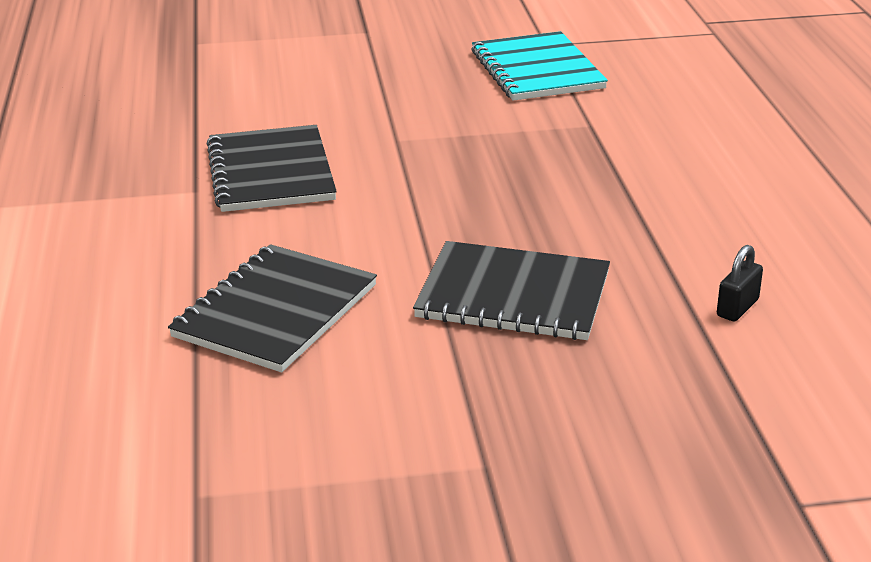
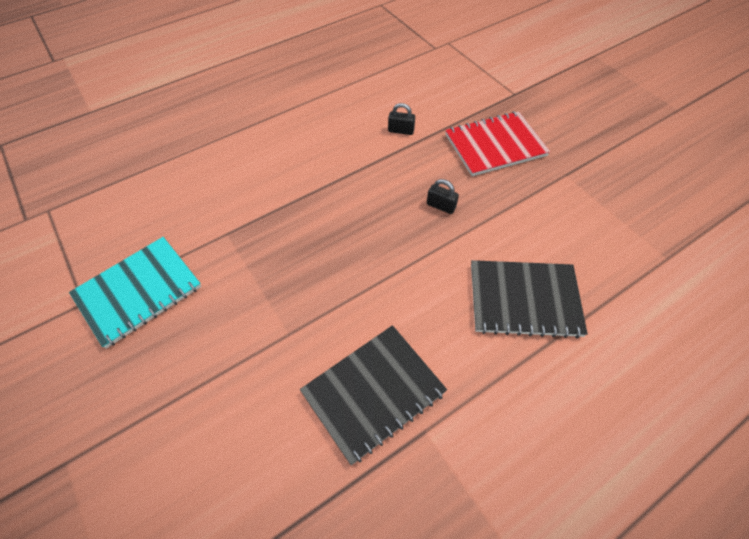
camera: 115 degrees left, 25 degrees up
black notebook [413,241,610,340] -> black padlock [427,179,459,214]
none -> red notebook [445,111,550,176]

